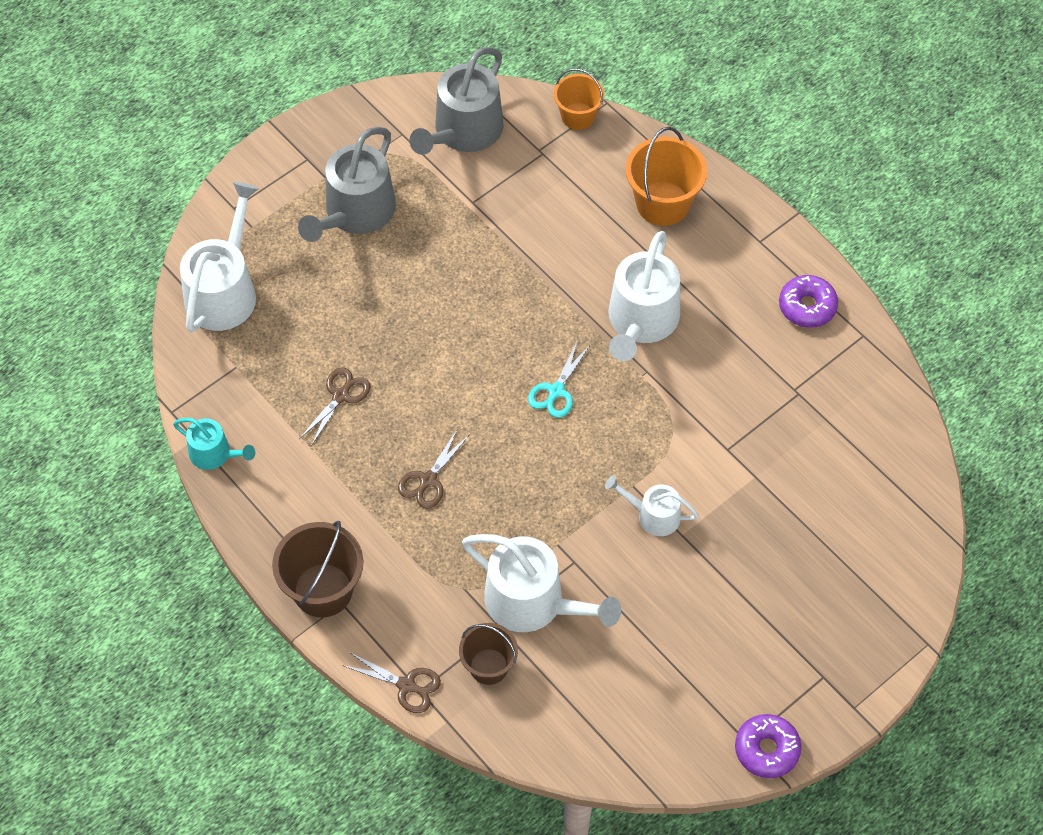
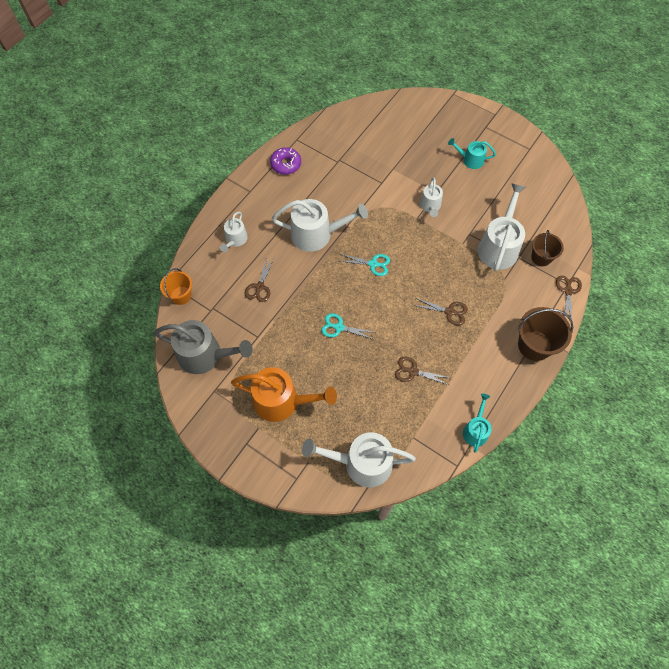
camera: 105 degrees left, 5 degrees up
grey watering can [298,127,396,242] -> orange watering can [231,367,337,422]
orange bucket [626,127,707,226] -> white watering can [220,212,248,252]
purple donut [735,714,802,778] -> none
none -> brown scissors [245,257,274,302]
none -> turquoise scissors [321,313,373,339]
none -> turquoise watering can [448,138,496,169]

